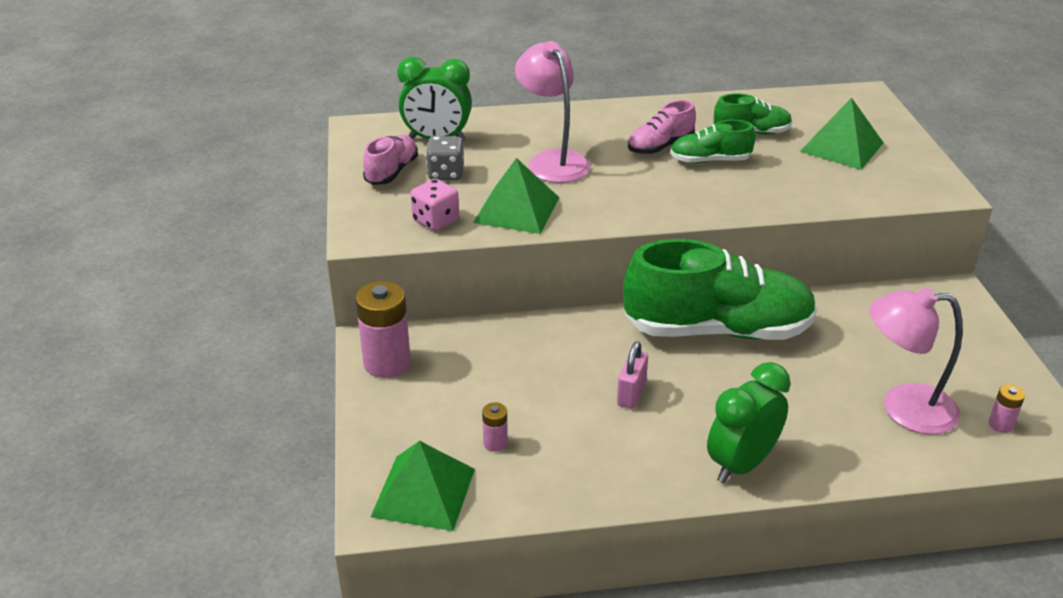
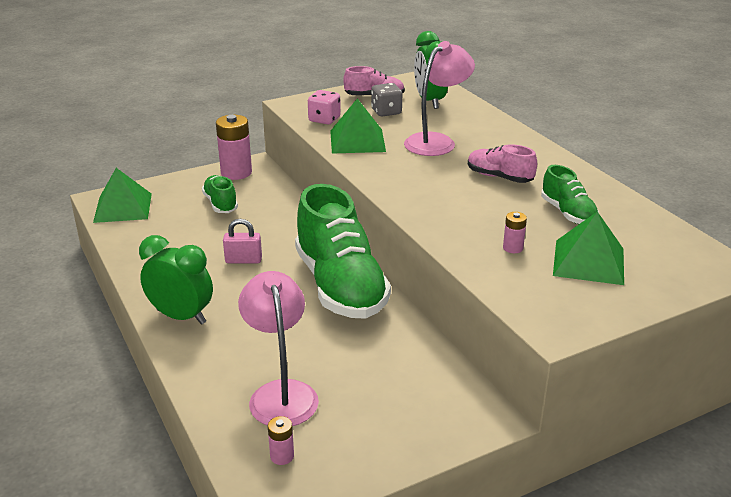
camera: 70 degrees right, 5 degrees down
pink battery [482,402,508,452] -> pink battery moved to [503,212,527,253]
green shoe [670,120,755,164] -> green shoe moved to [202,175,238,213]

